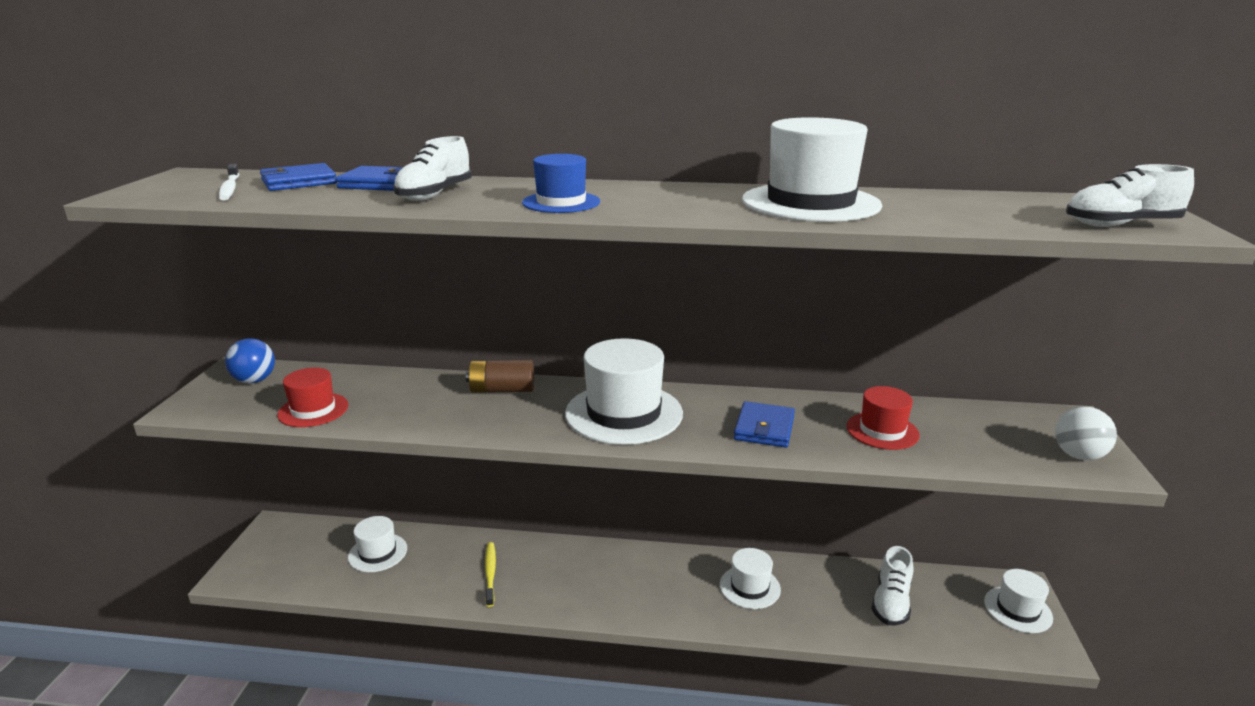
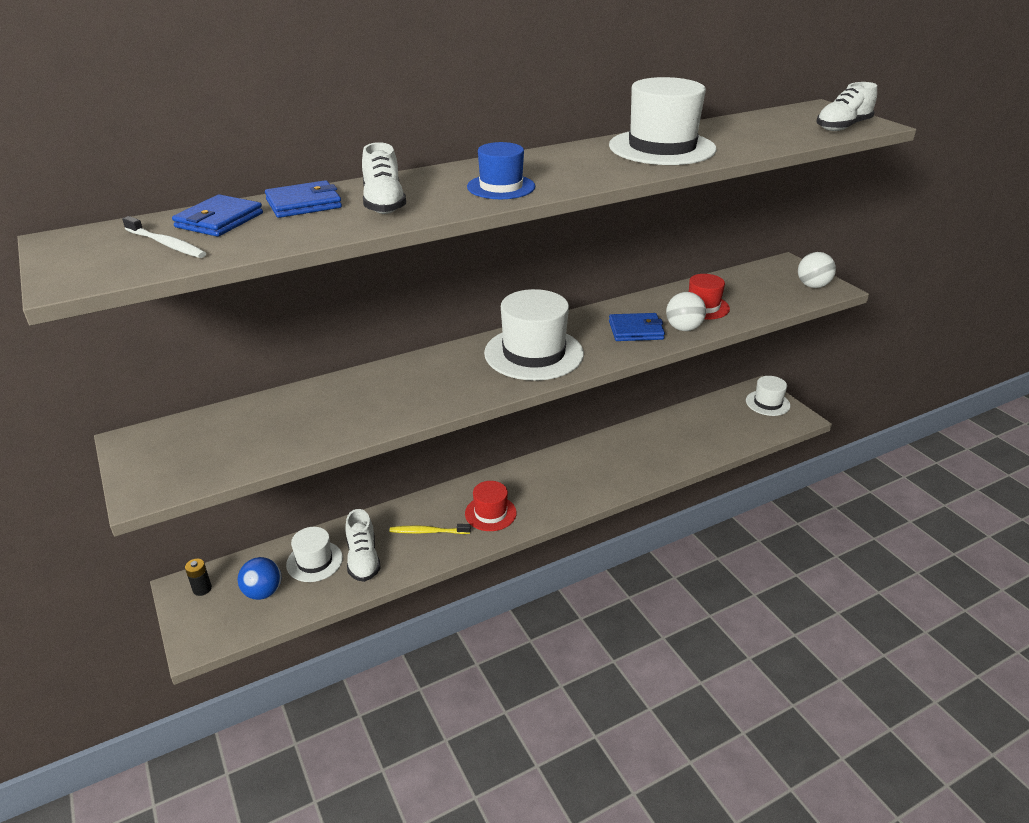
camera: 35 degrees left, 10 degrees up
blue ball [225,338,275,383] -> blue ball moved to [238,557,282,600]
red hat [277,368,348,427] -> red hat moved to [465,481,517,531]
brown battery [466,360,534,393] -> none
yellow toothbrush [485,542,496,607] -> yellow toothbrush turned 45 degrees counterclockwise [390,524,471,534]
white hat [720,548,781,609] -> none
blue wallet [734,401,795,448] -> blue wallet turned 75 degrees counterclockwise [609,313,665,341]
white shoe [871,546,913,626] -> white shoe moved to [345,509,381,582]
none -> black battery [185,559,212,596]
none -> white ball [666,292,706,331]

